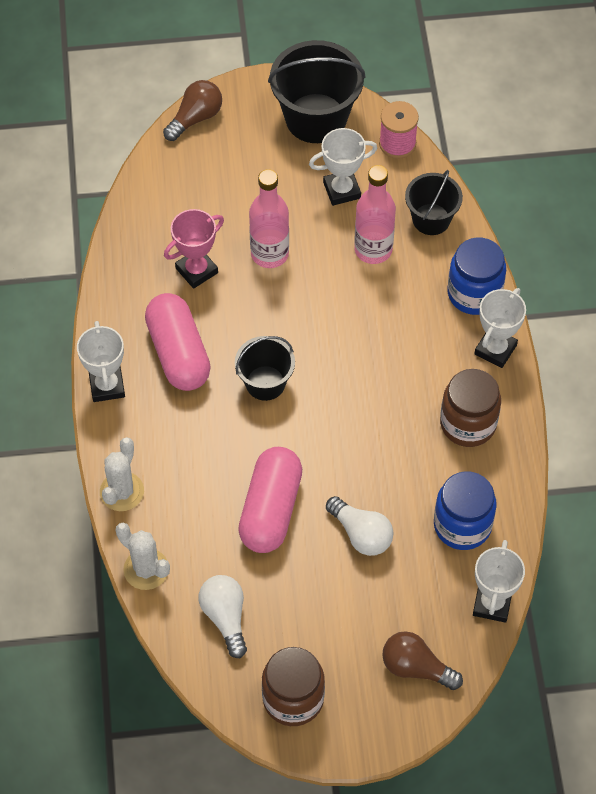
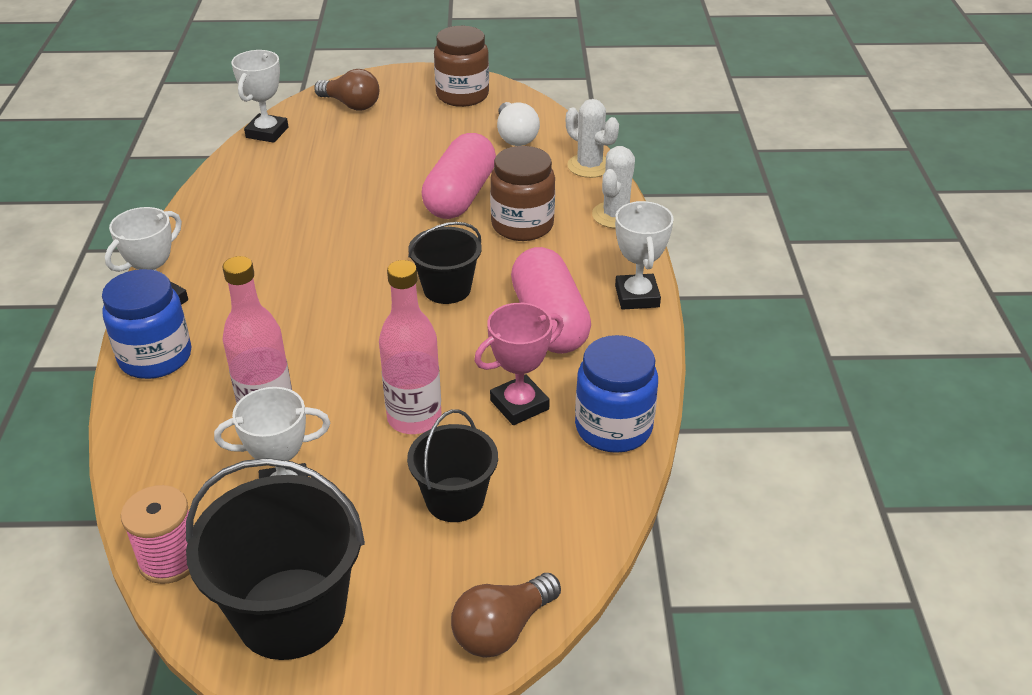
camera: 175 degrees left, 20 degrees down
white light bulb [326,496,393,556] -> none
black bucket [405,170,463,235] -> black bucket moved to [407,409,498,522]
blue jar [434,471,497,550] -> blue jar moved to [575,335,658,453]
brown jar [440,369,501,447] -> brown jar moved to [490,146,555,241]

